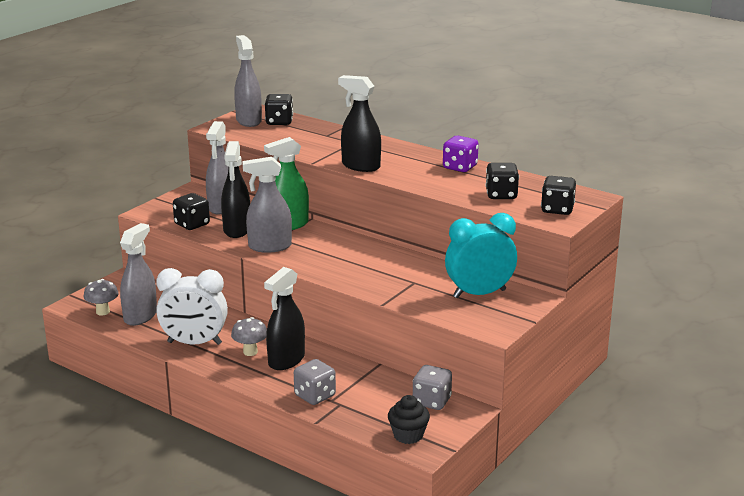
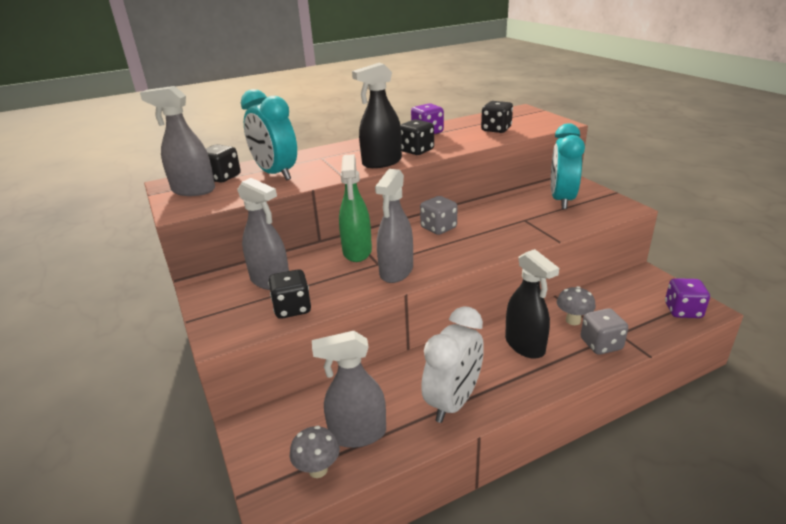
camera: 60 degrees left, 5 degrees up
grey spray bottle [120,223,157,326] -> grey spray bottle turned 60 degrees counterclockwise [312,331,386,448]
black spray bottle [221,141,250,238] -> none
grey mushroom [231,317,267,356] -> grey mushroom moved to [557,286,596,325]
black cupcake [388,395,430,444] -> purple dice [665,278,710,318]
grey dice [412,365,452,410] -> grey dice moved to [420,196,457,235]
black dice [541,176,576,215] -> black dice moved to [400,119,434,155]
none -> turquoise clock [241,89,297,180]

